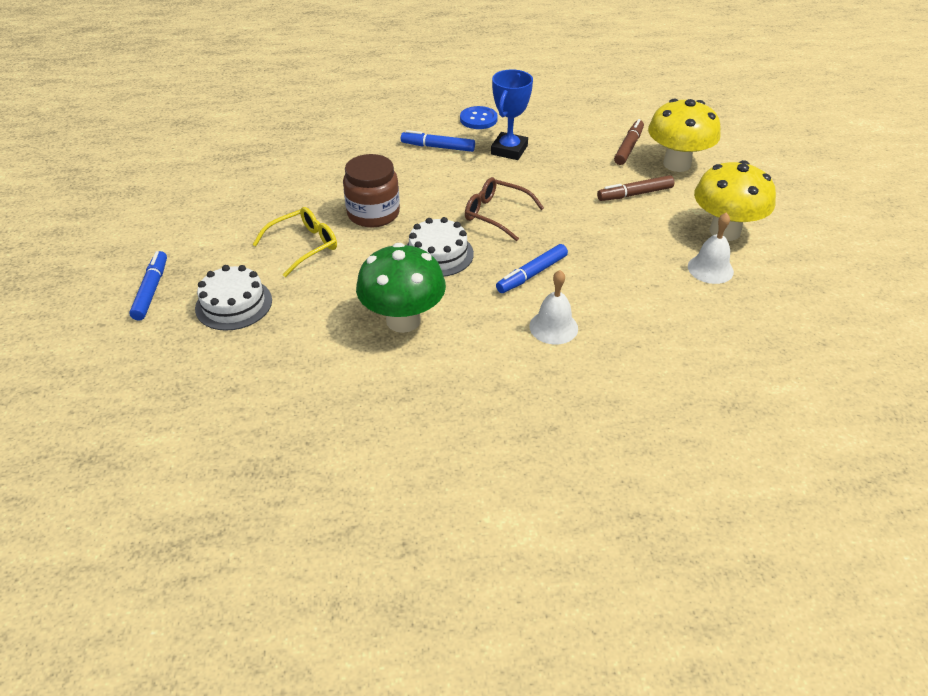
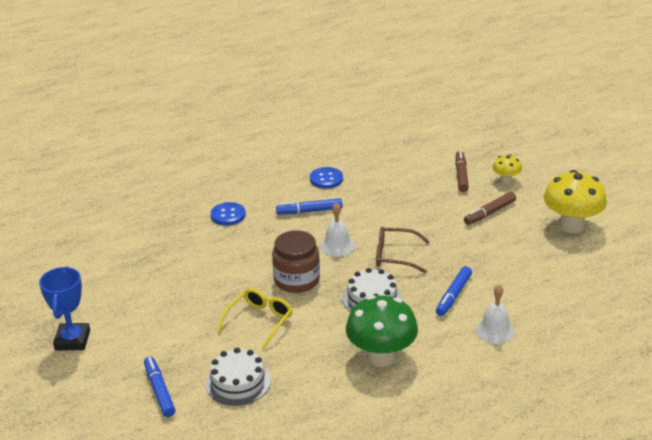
camera: 20 degrees left, 10 degrees down
blue trophy [491,69,533,160] -> blue trophy moved to [39,266,90,350]
yellow mushroom [648,99,721,172] -> yellow mushroom [492,154,522,184], size x0.51
white bell [688,212,734,284] -> white bell moved to [320,202,355,257]
none -> blue button [211,202,246,225]

